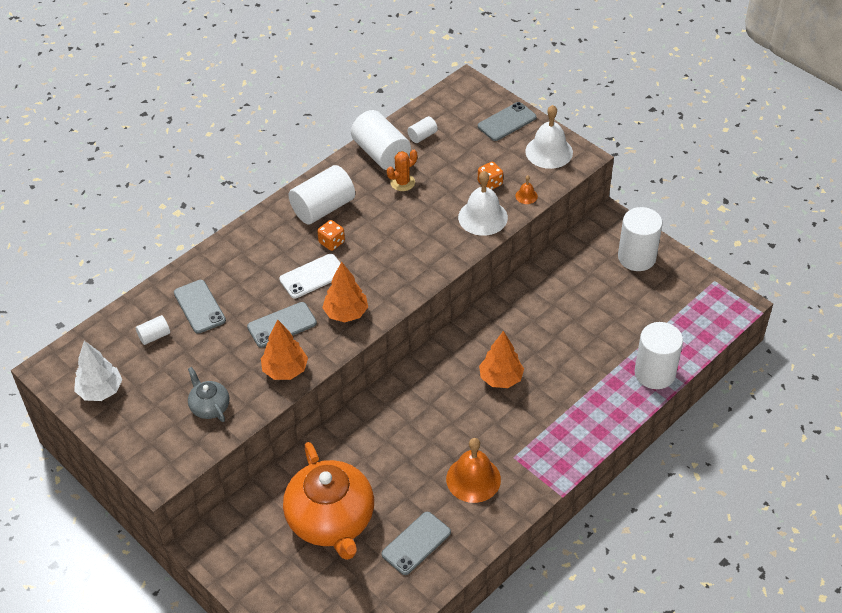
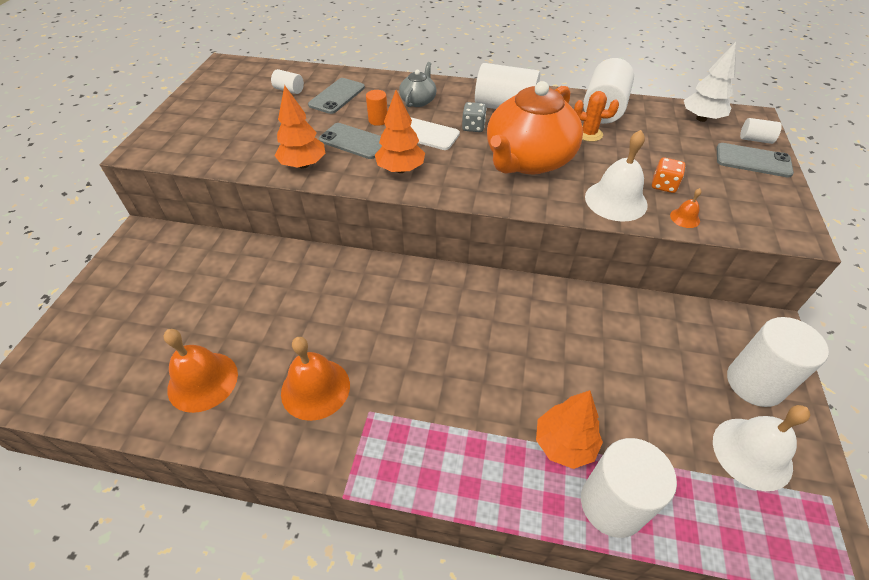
camera: 55 degrees right, 0 degrees up
white tree [74,341,122,401] -> white tree moved to [684,42,736,122]
grey teapot [188,367,229,422] -> grey teapot moved to [399,62,436,107]
orange teapot [283,442,374,560] -> orange teapot moved to [487,81,583,174]
orange dice [317,220,345,251] -> grey dice [462,102,487,132]
grey phone [381,512,451,575] -> orange bell [163,329,238,413]
white cylinder [407,116,438,143] -> white cylinder moved to [740,118,782,144]
orange tree [479,331,524,388] -> orange tree moved to [536,390,603,469]
white bell [525,105,573,169] -> white bell moved to [713,405,810,491]
none -> orange cylinder [366,90,388,126]

